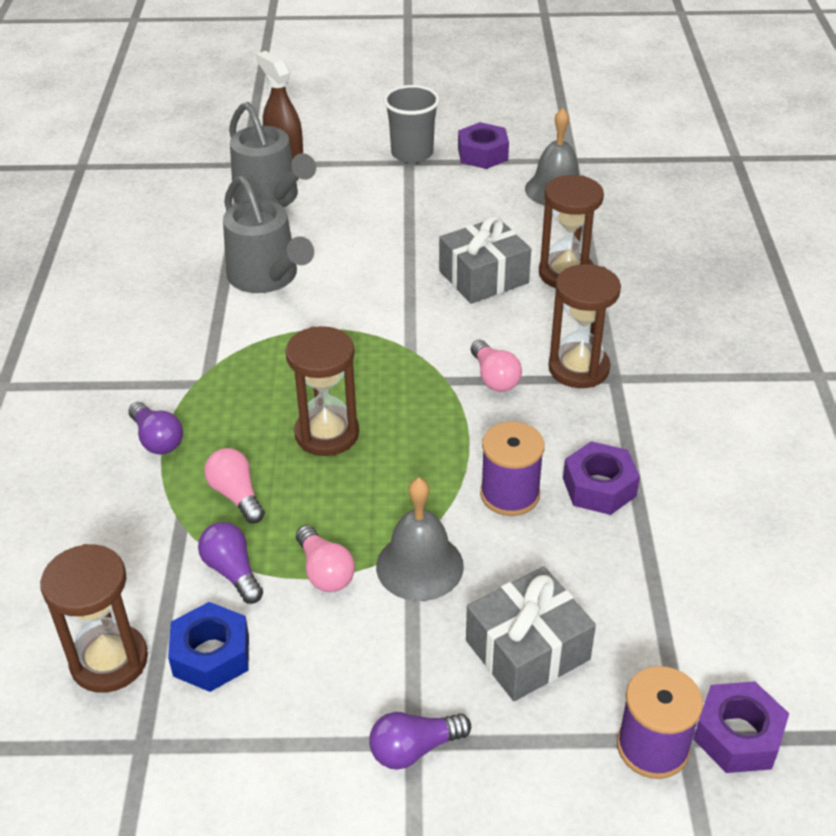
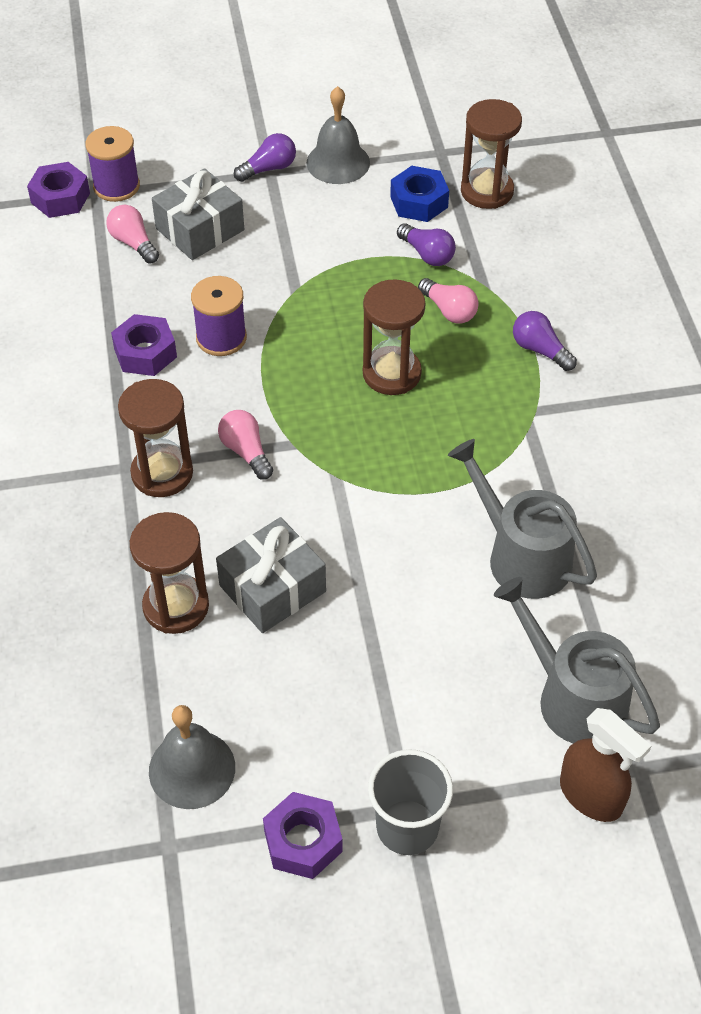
camera: 170 degrees right, 10 degrees up
pink light bulb [296,525,355,592] -> pink light bulb moved to [106,205,159,264]
grey bell [376,478,464,601] -> grey bell moved to [306,86,370,184]

